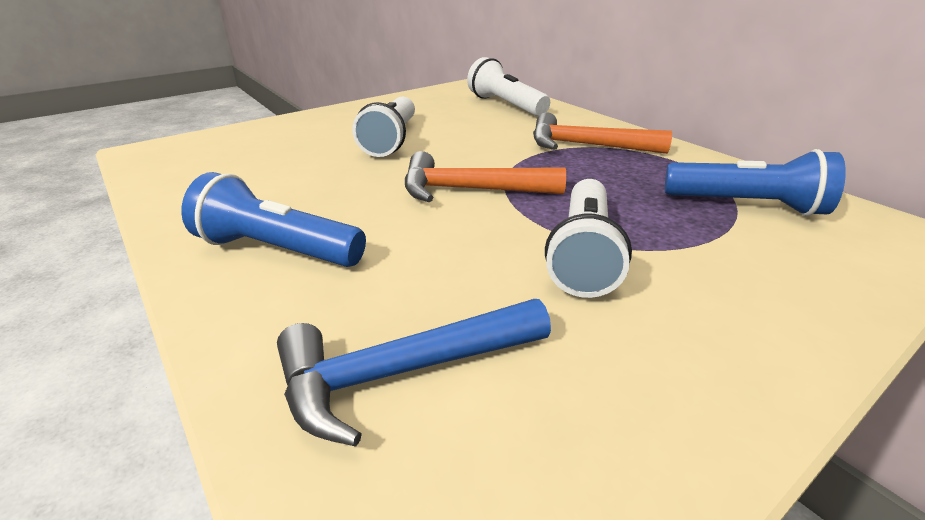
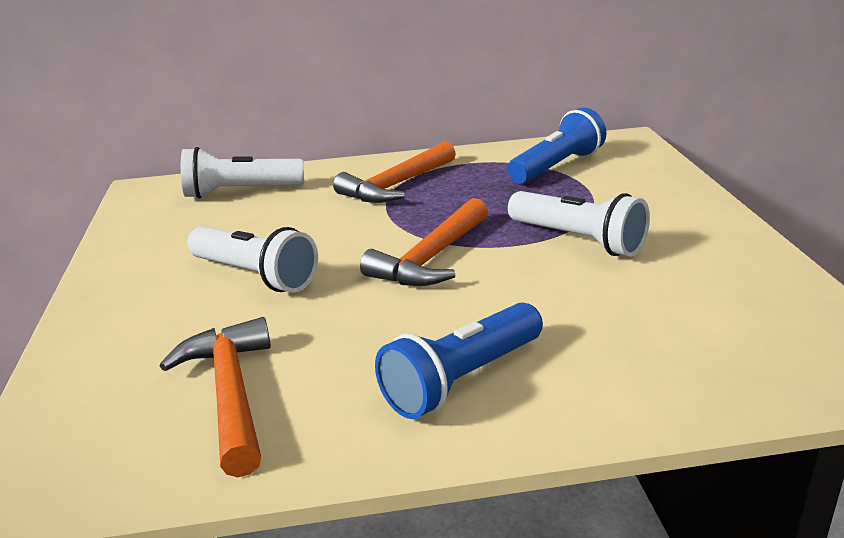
camera: 60 degrees left, 5 degrees down
blue hammer [277,299,551,447] -> none
none -> orange hammer [160,317,271,477]

